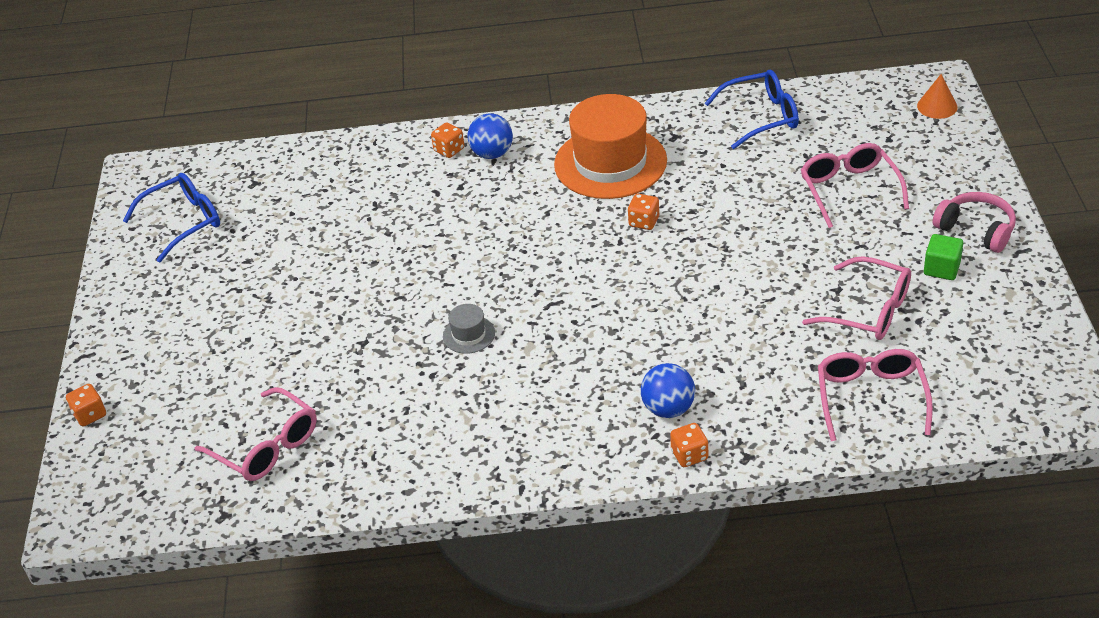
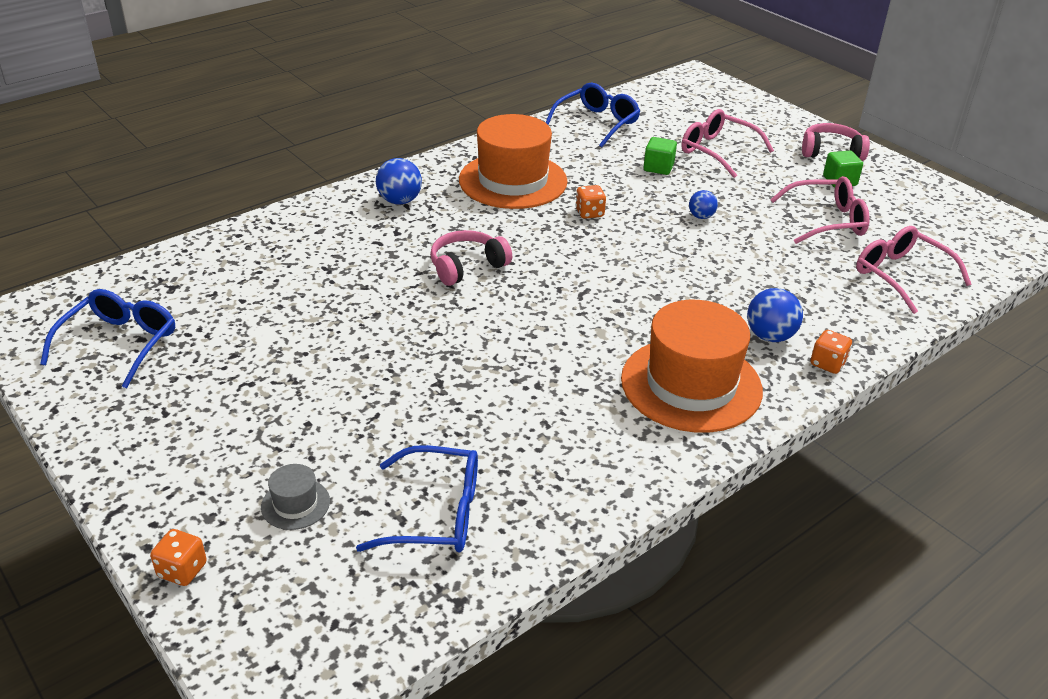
camera: 40 degrees left, 5 degrees down
pink glasses [195,387,317,481] -> blue glasses [356,445,478,553]
orange dice [431,122,464,158] -> none
grey hat [443,304,495,354] -> grey hat moved to [261,464,330,530]
orange cone [917,74,958,119] -> none
none -> pink headphones [430,230,512,286]
none -> orange hat [621,300,763,433]
none -> green cube [643,137,677,175]
none -> blue ball [689,190,718,219]

